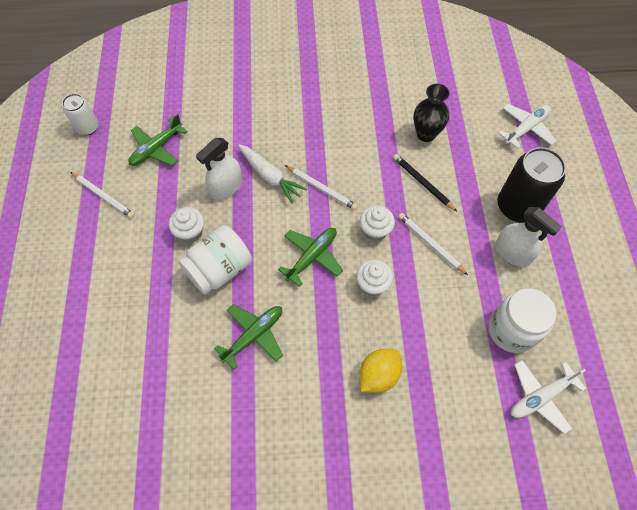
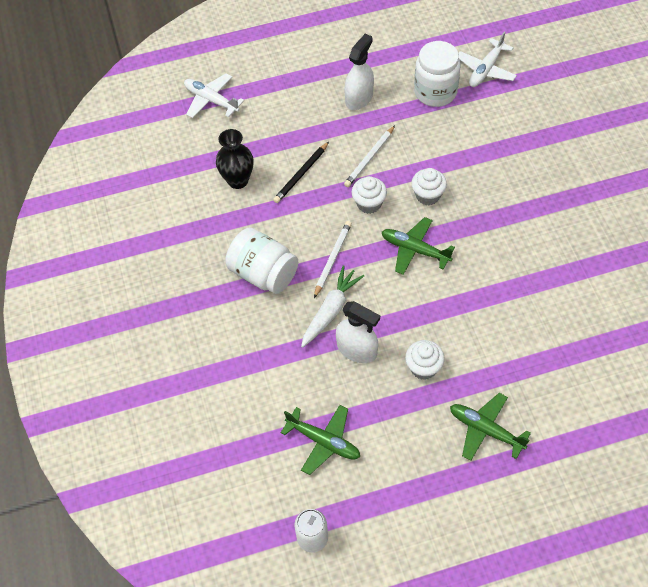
camera: 100 degrees left, 5 degrees down
white pencil [71,172,135,218] -> none
white jar [178,225,252,295] -> white jar moved to [225,228,298,294]
green plane [214,304,283,370] -> green plane moved to [450,393,531,461]
yellow lemon [359,349,402,392] -> none
black can [498,147,566,223] -> none
white plane [511,360,586,434] -> white plane turned 75 degrees clockwise [458,31,517,87]

